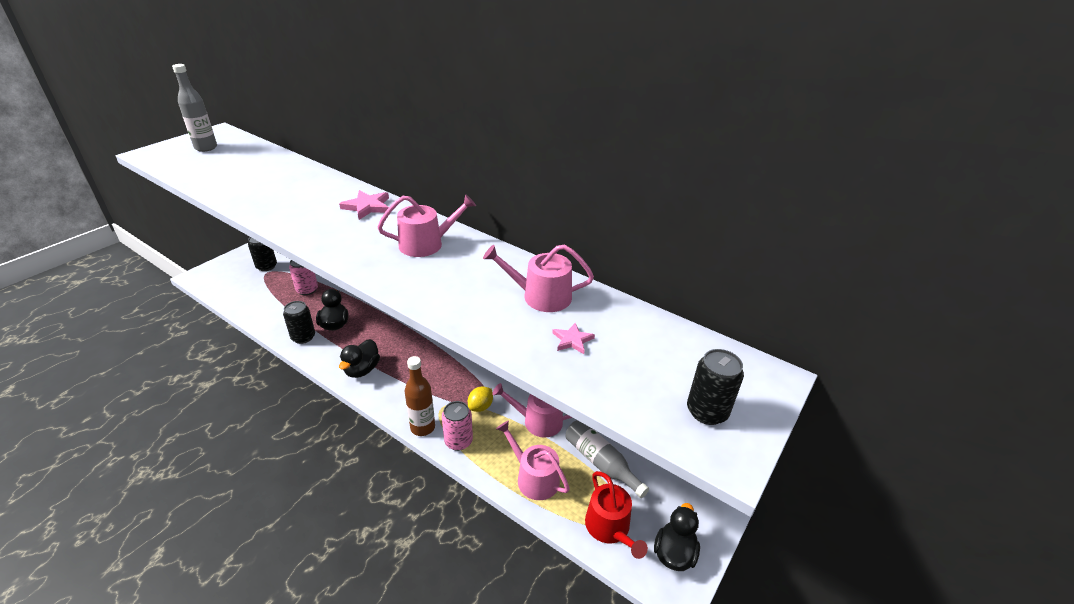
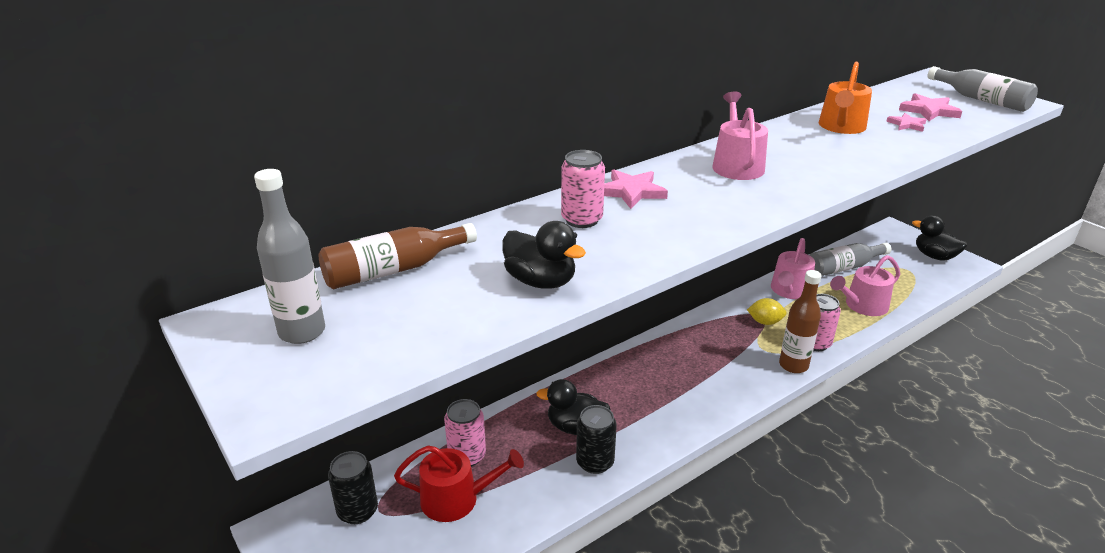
camera: 70 degrees left, 5 degrees down
black duck [339,339,380,378] -> black duck moved to [503,221,586,289]
yellow lemon [468,386,493,412] -> yellow lemon turned 45 degrees counterclockwise [747,298,787,325]
pink watering can [483,245,594,312] -> orange watering can [819,62,872,134]
red watering can [585,471,648,559] -> red watering can moved to [394,446,524,522]
black can [687,349,744,425] -> grey bottle [927,66,1038,112]
none -> brown bottle [319,223,477,289]
none -> pink can [561,150,605,228]
none -> pink star [899,93,962,121]

